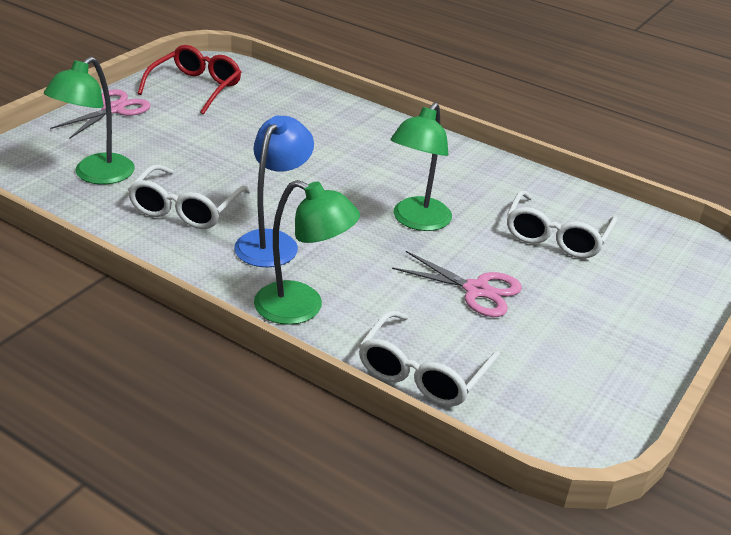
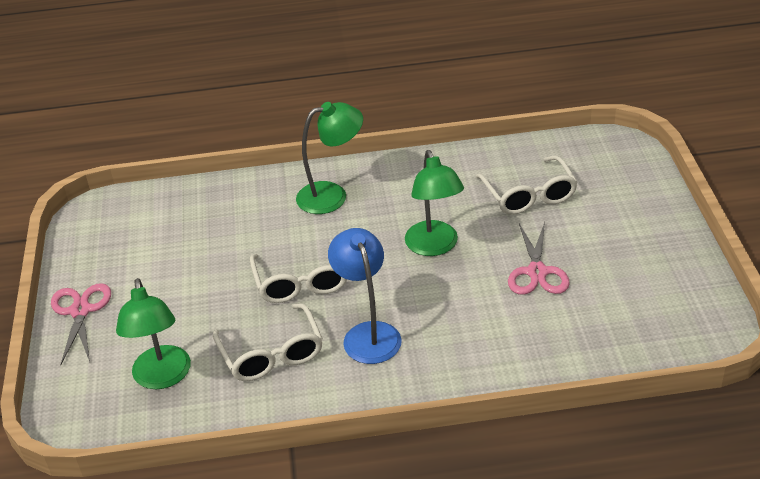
camera: 35 degrees left, 5 degrees up
red glasses [137,45,241,114] -> none
green lamp [254,180,360,325] -> green lamp moved to [296,102,363,214]
white glasses [359,310,500,407] -> white glasses moved to [250,239,347,303]
pink scissors [392,251,522,317] -> pink scissors turned 105 degrees clockwise [508,222,570,295]

